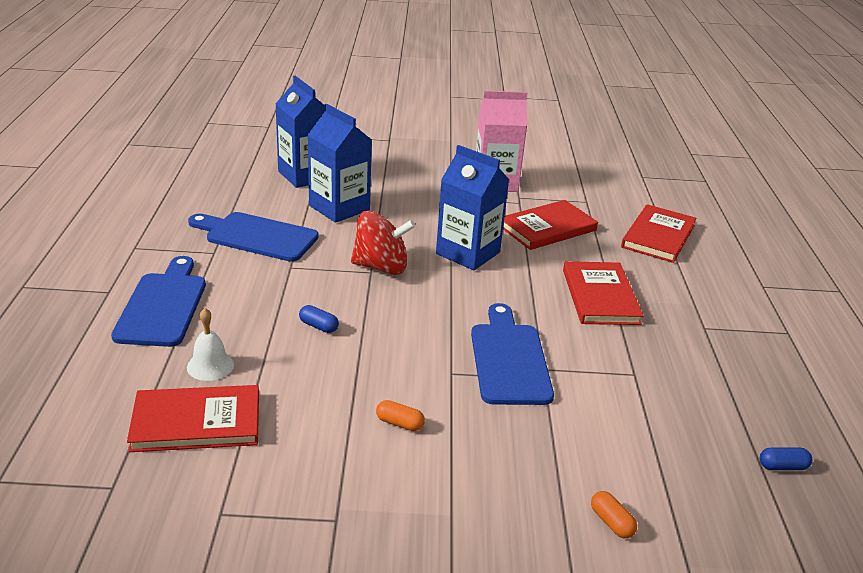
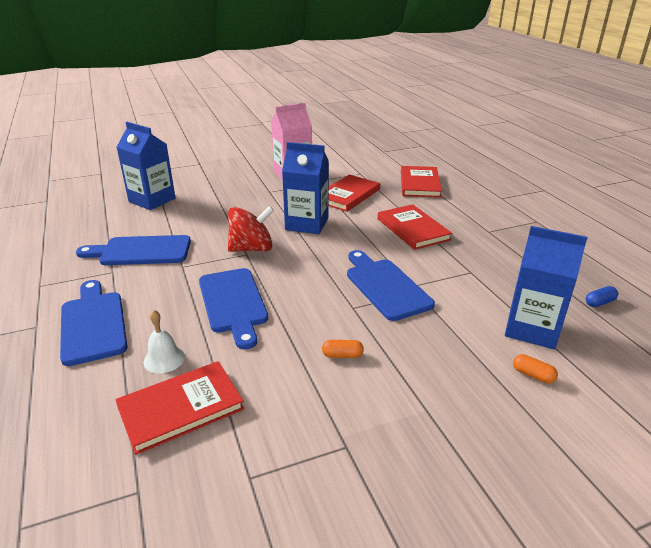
camera: 20 degrees left, 0 degrees up
blue capsule [299,305,339,333] -> blue cutting board [199,268,268,349]
blue carton [308,104,372,223] -> blue carton moved to [505,226,588,349]

